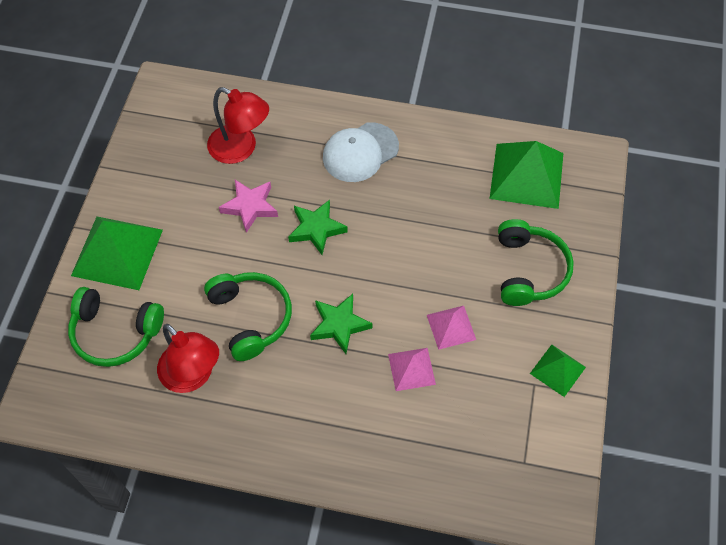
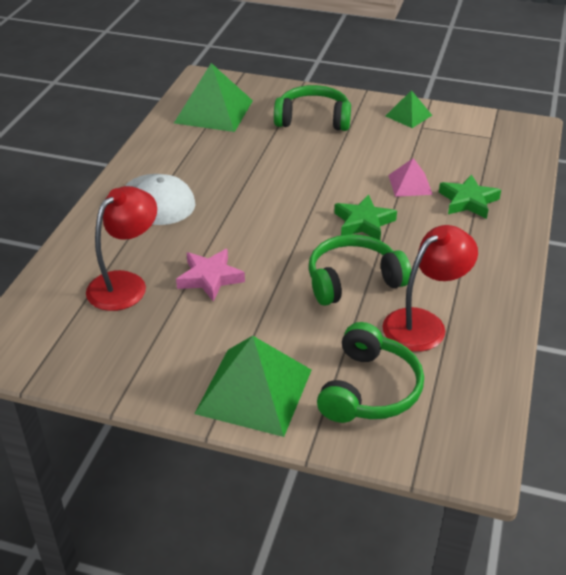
camera: 85 degrees left, 20 degrees down
green star [288,200,348,255] -> green star moved to [439,174,501,219]
pink pyramid [427,306,476,350] -> none

